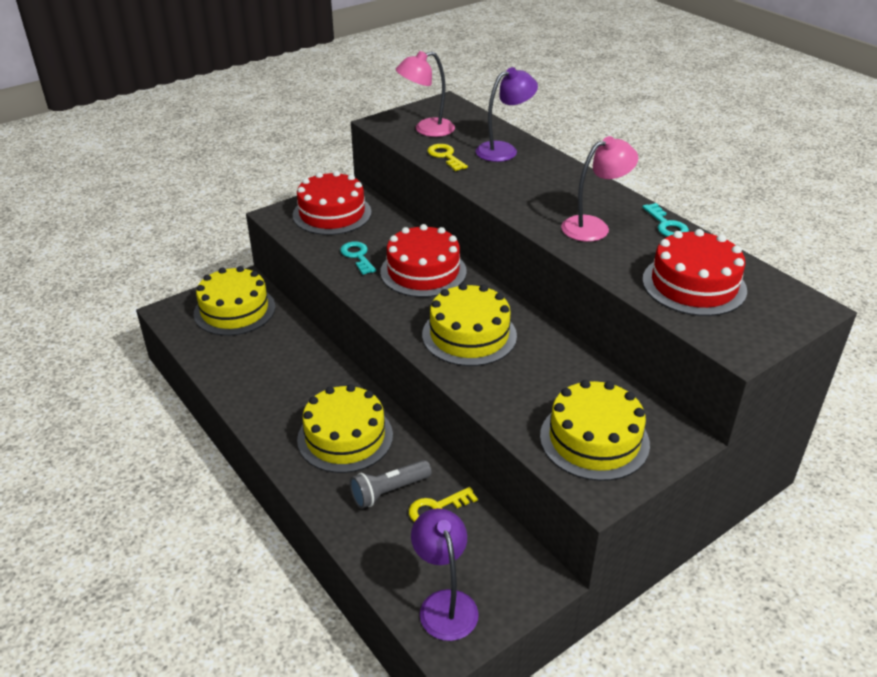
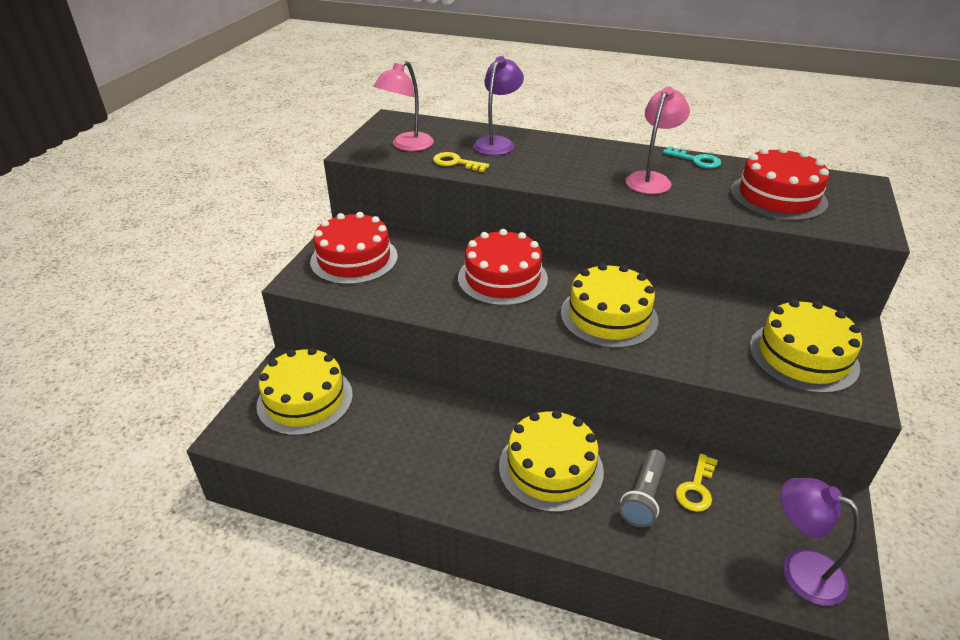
camera: 35 degrees left, 0 degrees up
turquoise key [340,242,376,275] -> none

